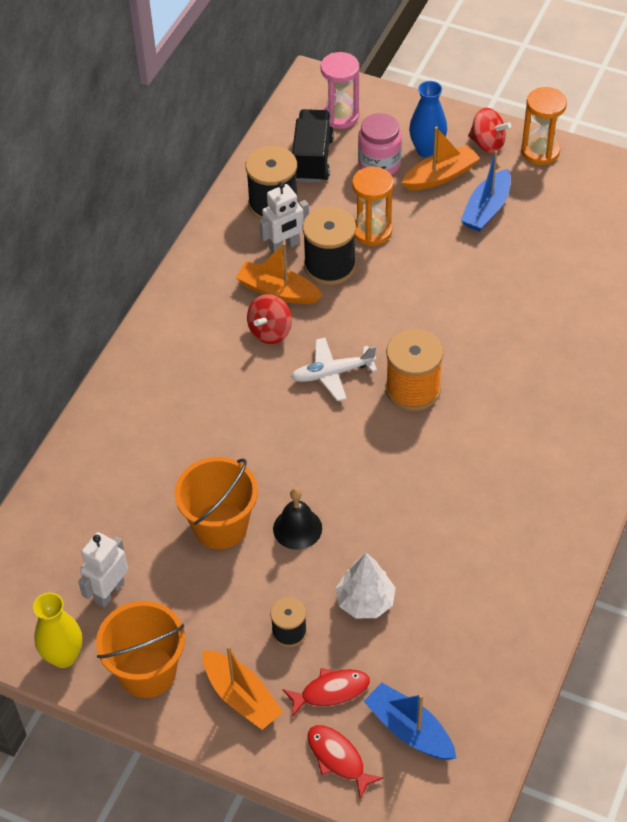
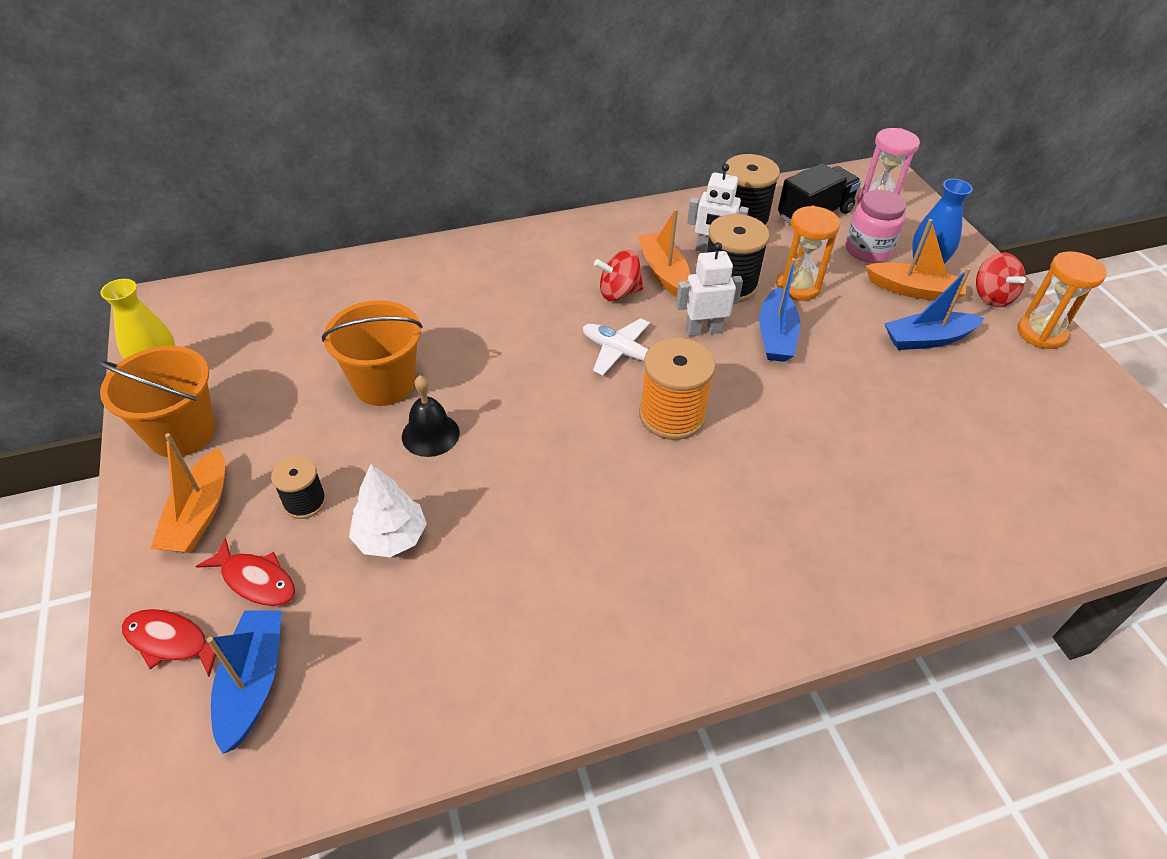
camera: 45 degrees right, 5 degrees down
white robot [78,532,128,607] -> white robot moved to [676,242,743,336]
red fish [308,725,384,799] -> red fish turned 75 degrees counterclockwise [121,609,216,677]
none -> blue boat [759,258,800,362]

